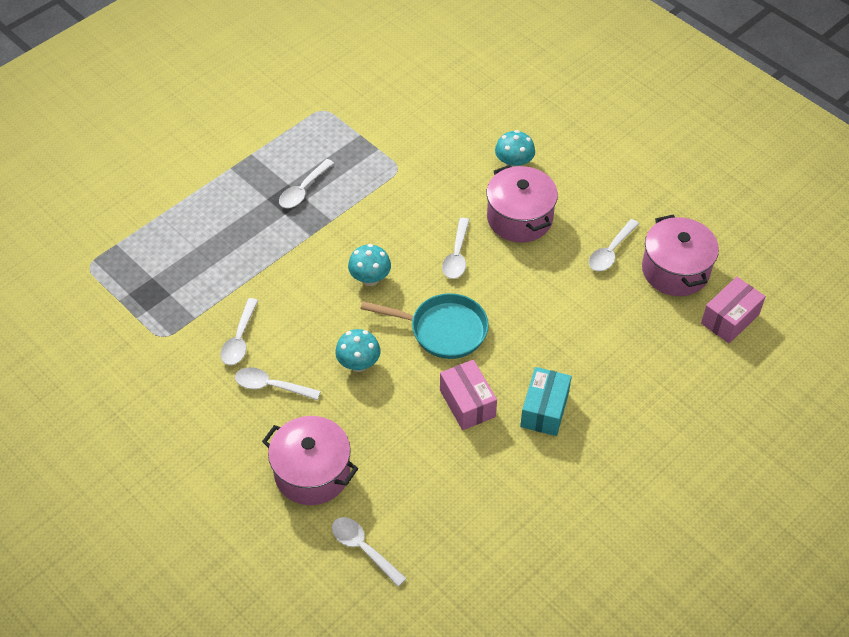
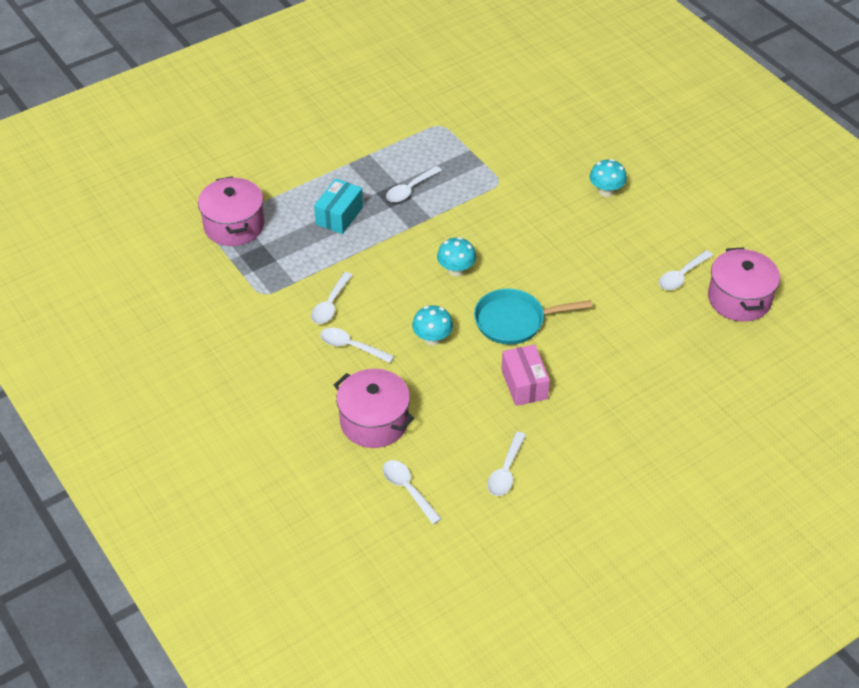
camera: 10 degrees right, 5 degrees down
turquoise pan [360,293,489,359] -> turquoise pan turned 150 degrees clockwise [474,288,592,345]
white spoon [442,218,469,279] -> white spoon moved to [487,432,526,496]
pink pot [486,165,558,243] -> pink pot moved to [198,176,264,246]
turquoise box [520,367,572,436] -> turquoise box moved to [314,178,363,234]
pink box [701,277,766,344] -> none

